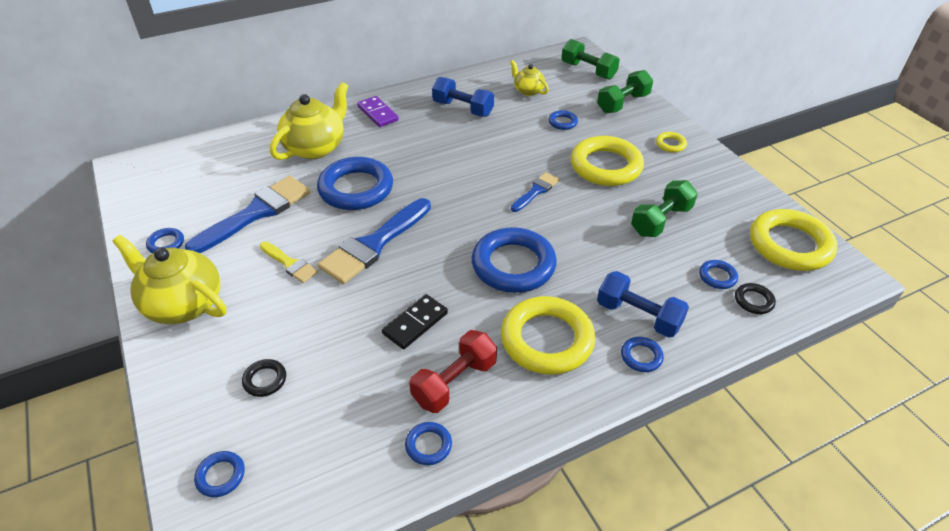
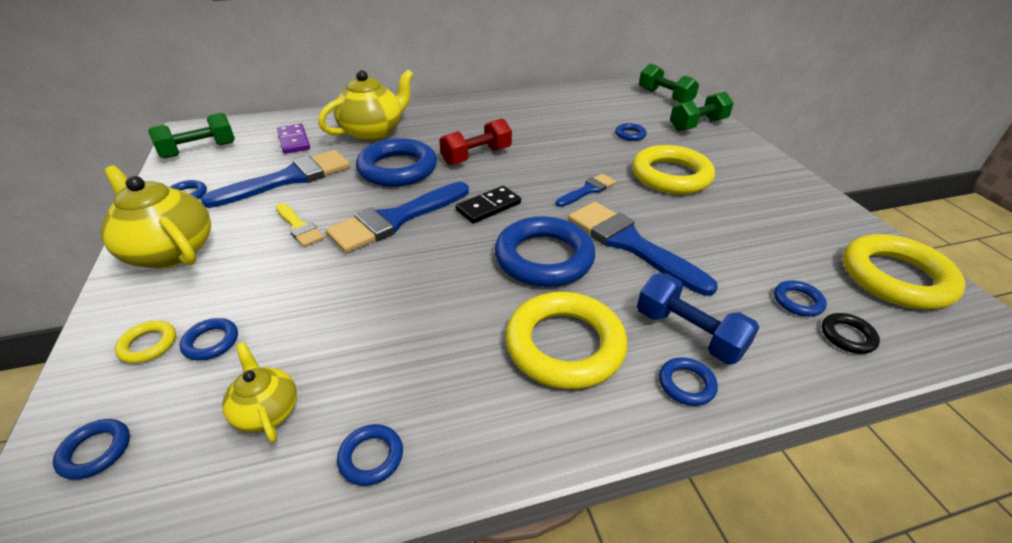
camera: 10 degrees right, 5 degrees down
black ring [242,359,286,397] -> blue ring [180,318,238,361]
purple domino [357,96,399,127] -> purple domino moved to [277,124,310,154]
black domino [382,294,448,349] -> black domino moved to [455,186,521,224]
red dumbbell [409,330,497,413] -> red dumbbell moved to [439,118,512,165]
blue dumbbell [432,77,494,117] -> none
yellow teapot [510,60,549,96] -> yellow teapot moved to [222,342,297,443]
green dumbbell [631,180,698,237] -> green dumbbell moved to [148,113,235,159]
yellow ring [656,132,687,153] -> yellow ring moved to [115,321,176,364]
none -> blue brush [568,202,718,296]

